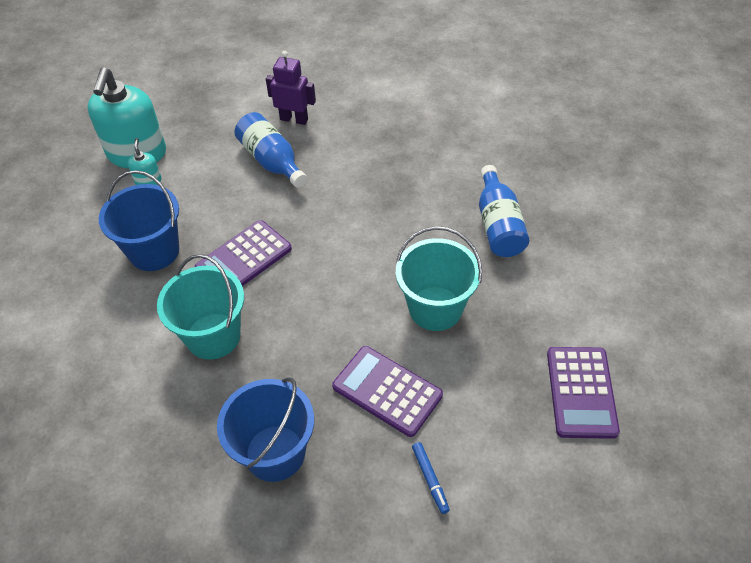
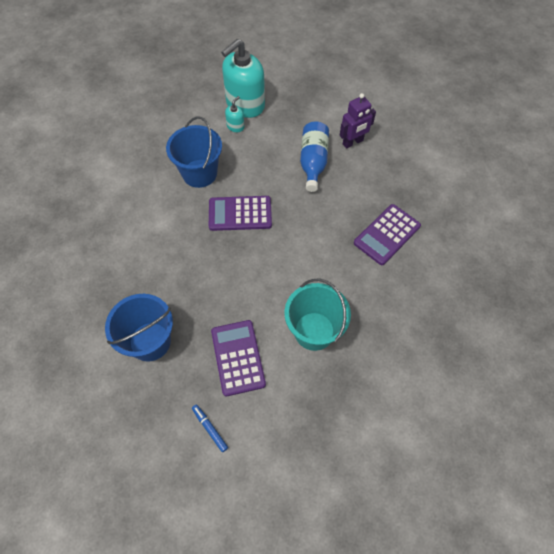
camera: 40 degrees right, 10 degrees up
turquoise bucket [157,254,244,360] -> none
purple robot [266,51,316,125] -> purple robot turned 90 degrees clockwise [339,93,376,149]
blue marker [412,442,450,514] -> blue marker turned 120 degrees clockwise [192,404,228,452]
blue bottle [479,165,530,257] -> none
purple calculator [547,347,620,439] -> purple calculator moved to [354,204,421,265]

